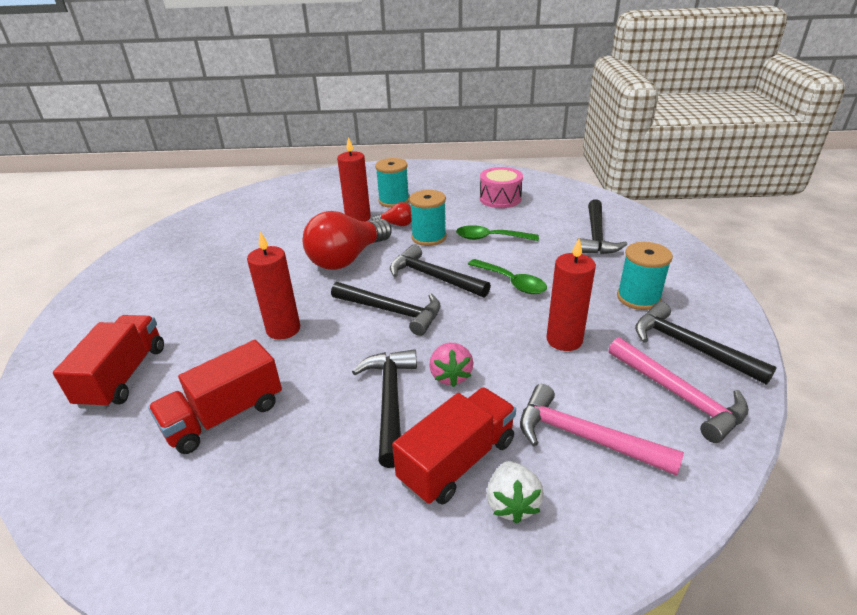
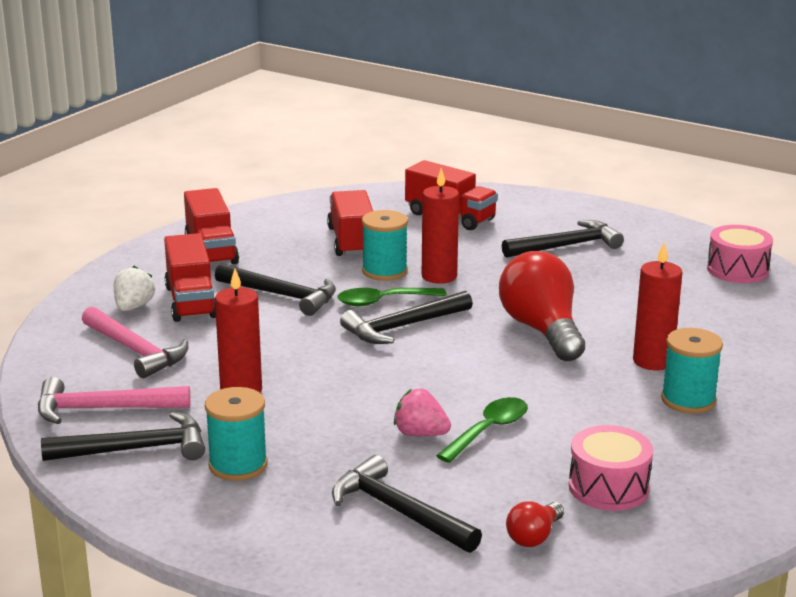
camera: 120 degrees right, 10 degrees down
red light bulb [371,202,412,226] -> red light bulb moved to [506,501,564,547]
black hammer [390,244,491,298] -> black hammer moved to [502,220,624,258]
turquoise spool [409,190,447,246] -> turquoise spool moved to [362,210,408,281]
pink strawberry [429,343,473,387] -> pink strawberry moved to [394,388,451,436]
green spoon [468,259,547,294] -> green spoon moved to [337,288,447,306]
white strawberry [486,461,544,524] -> white strawberry turned 75 degrees clockwise [114,266,155,311]
pink hammer [520,384,684,476] -> pink hammer turned 75 degrees clockwise [82,307,188,378]
none -> red truck [184,188,239,264]
none -> pink drum [707,225,773,283]

